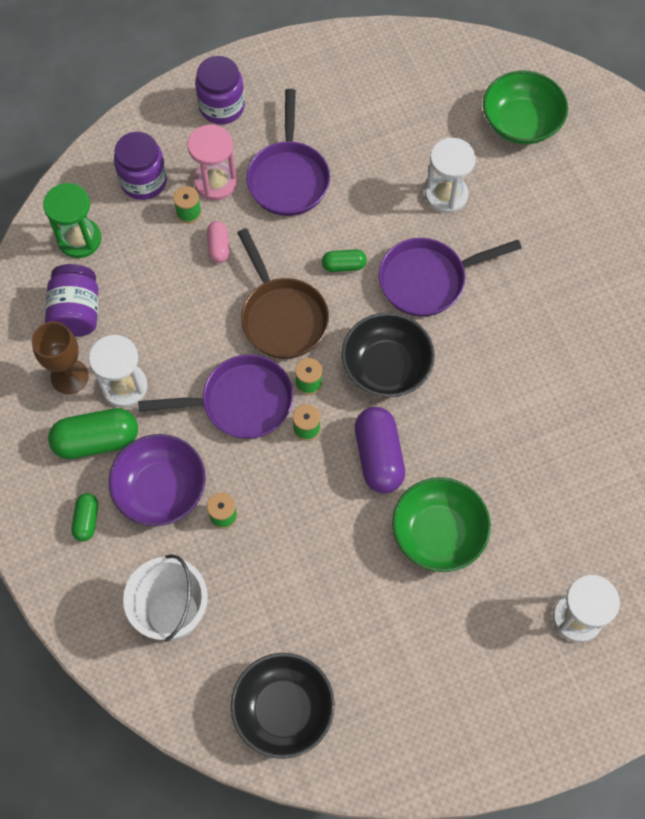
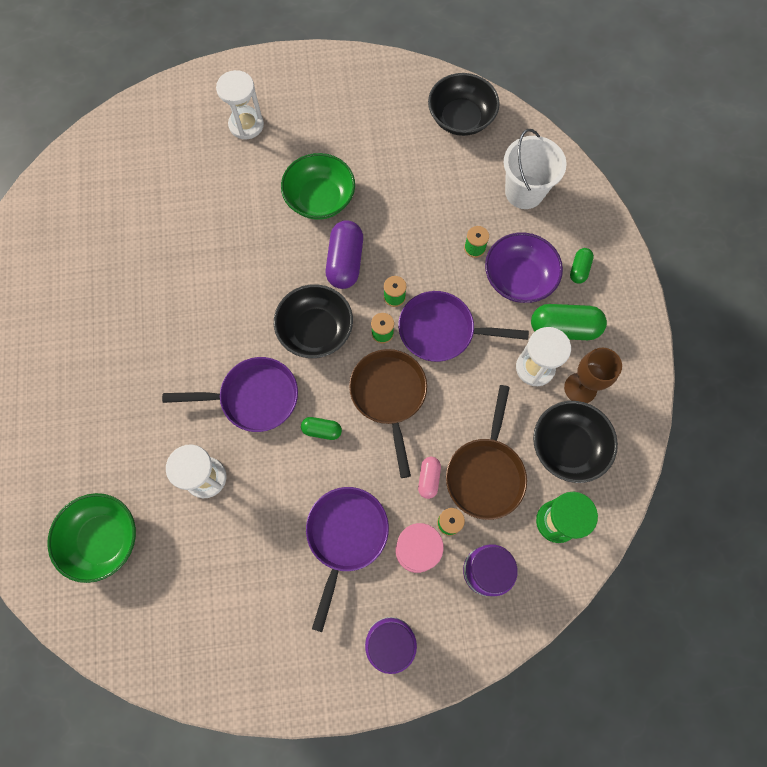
camera: 165 degrees left, 5 degrees up
purple jar [45,264,98,337] -> black bowl [533,401,618,483]
none -> brown pan [446,385,527,520]

